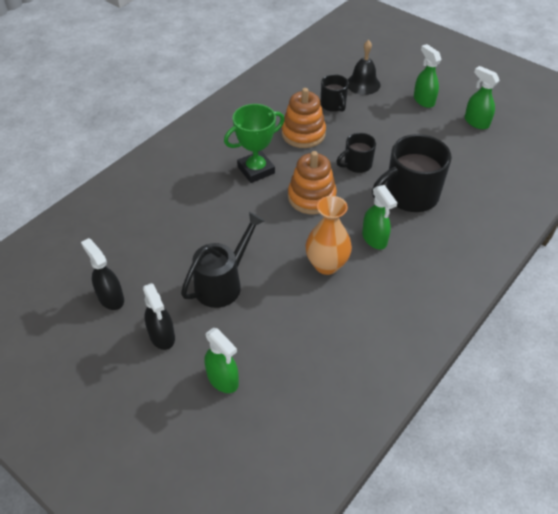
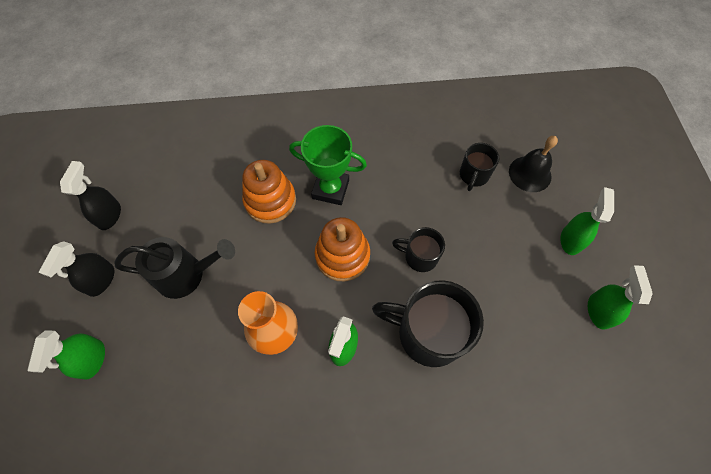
camera: 45 degrees right, 15 degrees up
orange stacking toy [282,88,326,148] -> orange stacking toy moved to [242,160,296,224]

